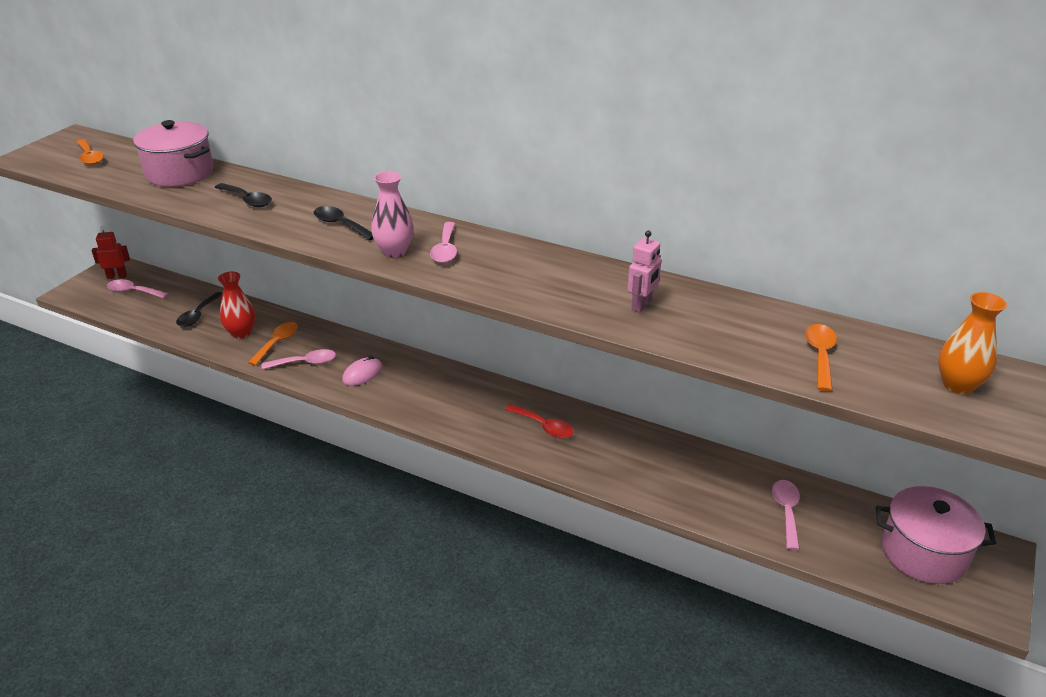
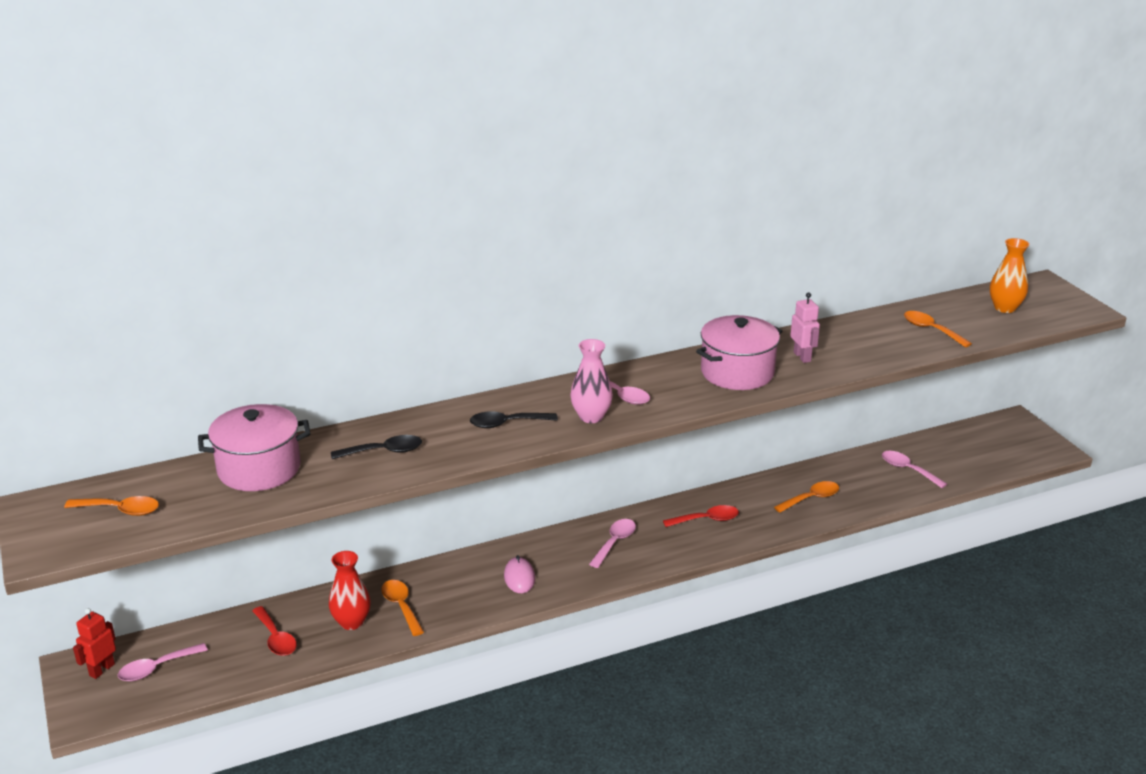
camera: 50 degrees left, 5 degrees down
black spoon [176,292,223,327] -> red spoon [252,606,297,656]
pink spoon [262,349,336,370] -> pink spoon moved to [589,519,636,568]
pink pot [876,486,996,584] -> pink pot moved to [696,315,782,390]
none -> orange spoon [774,481,839,513]

